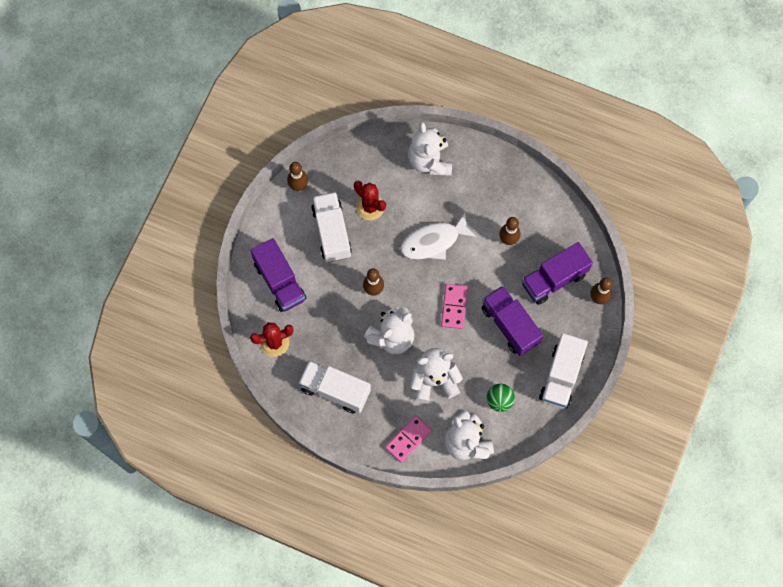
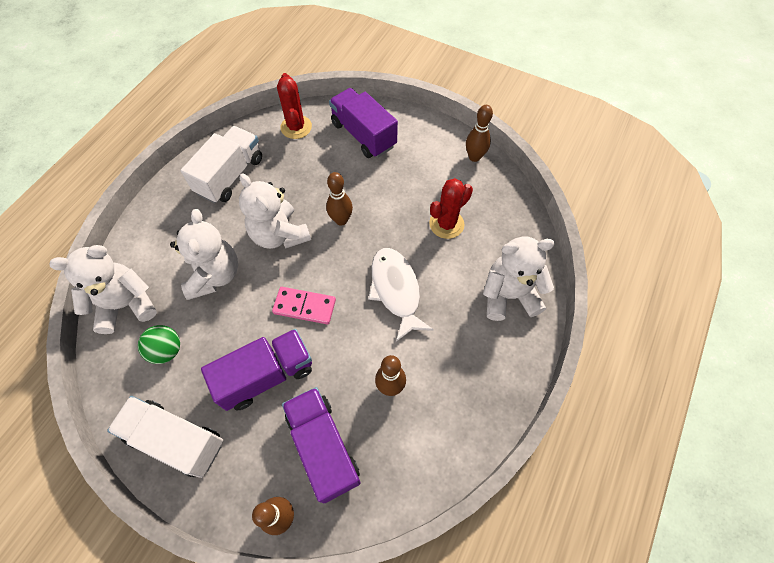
camera: 95 degrees right, 10 degrees down
purple truck [250,238,306,312] -> purple truck turned 75 degrees clockwise [329,88,398,158]
white truck [311,192,352,262] -> none
pink domino [385,415,432,463] -> none

